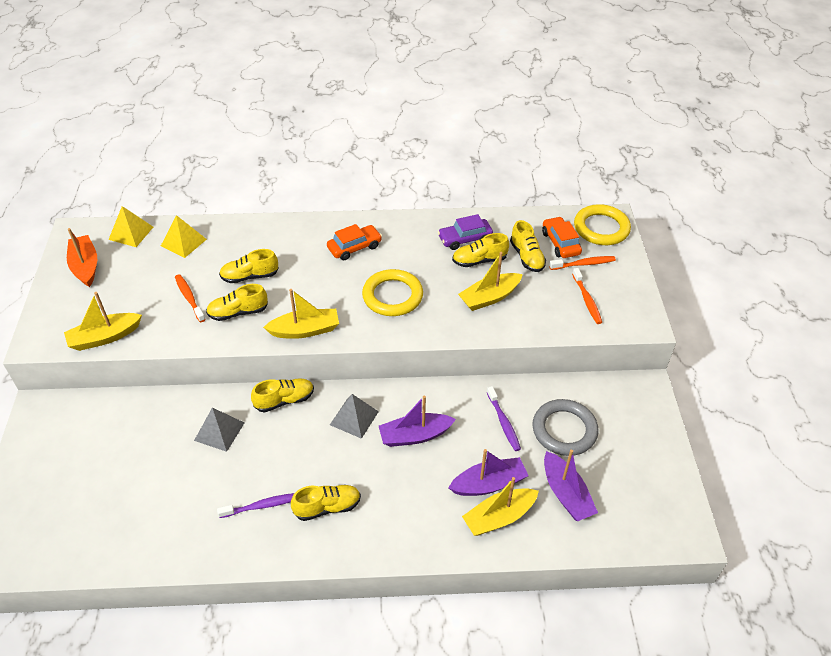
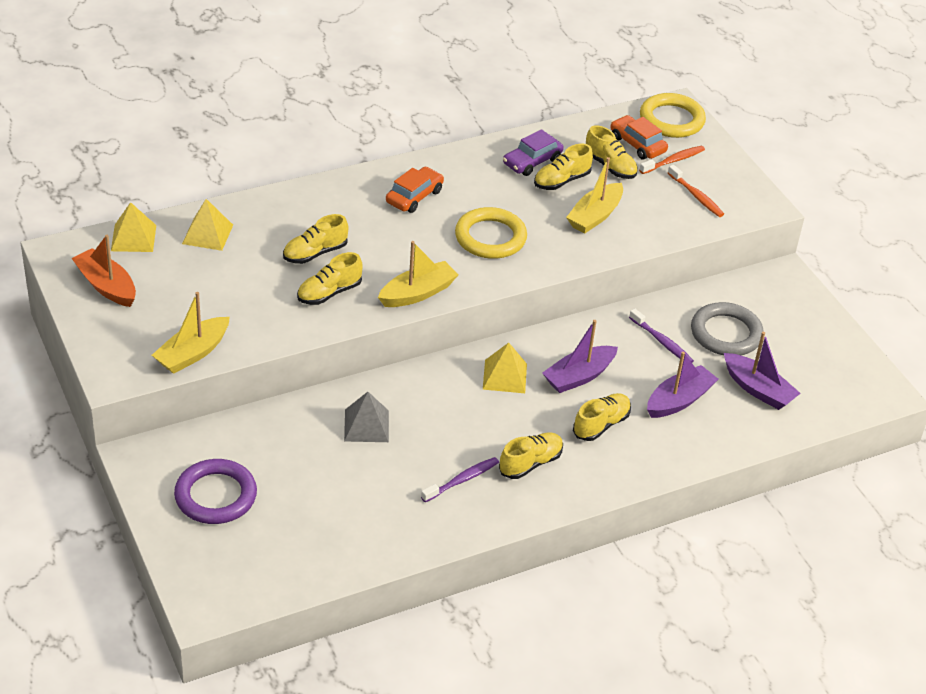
camera: 25 degrees left, 5 degrees down
orange toothbrush [175,274,206,322] -> none
yellow shoe [251,378,314,412] -> yellow shoe moved to [573,393,631,441]
grey pyramid [330,394,379,439] -> yellow pyramid [483,343,527,393]
yellow boat [462,477,539,536] -> none
none -> purple ring [174,459,257,524]

